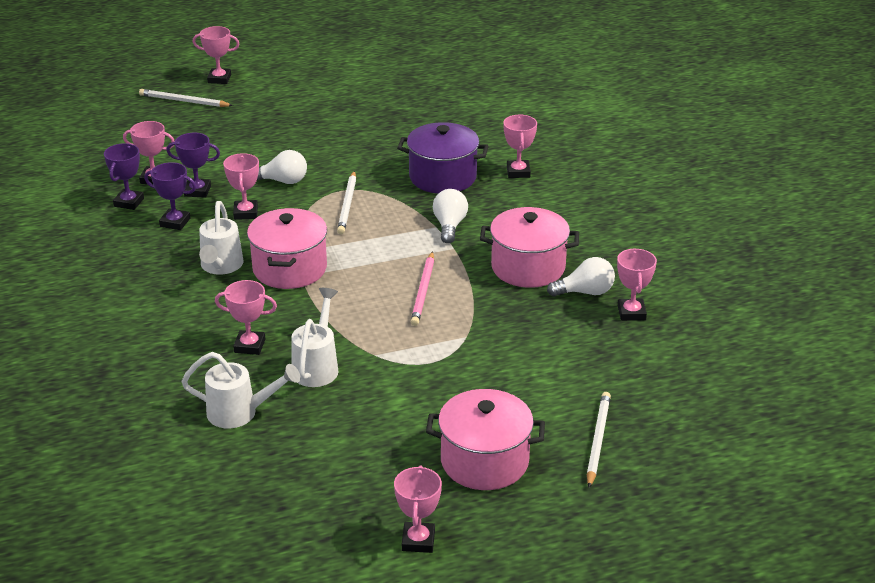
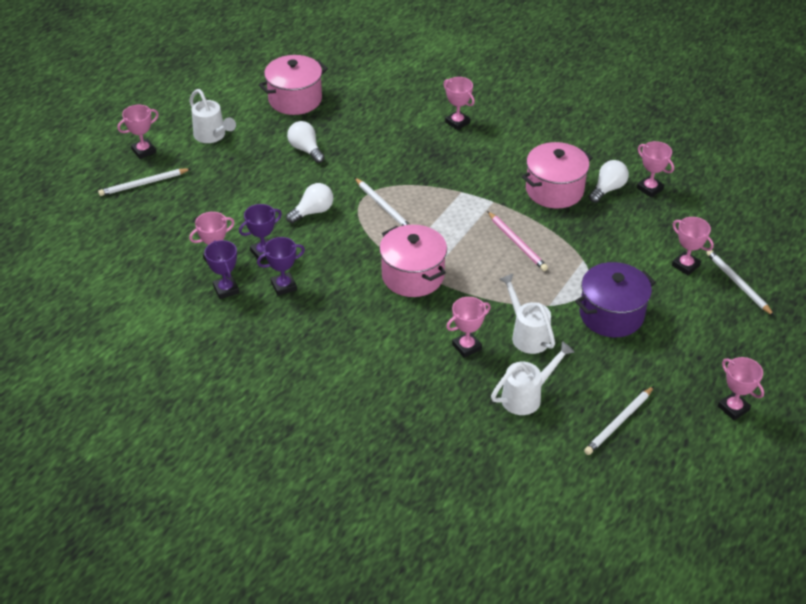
camera: 40 degrees left, 10 degrees up
white watering can [199,201,243,275] -> white watering can moved to [189,89,236,143]
pink trophy [223,153,259,220] -> pink trophy moved to [672,217,714,275]
purple pot [397,122,489,194] -> purple pot moved to [575,262,656,337]
pink pot [426,389,545,490] -> pink pot moved to [259,55,328,115]
white light bulb [433,189,468,244] -> white light bulb moved to [287,121,325,163]
none -> white pencil [584,386,654,455]

